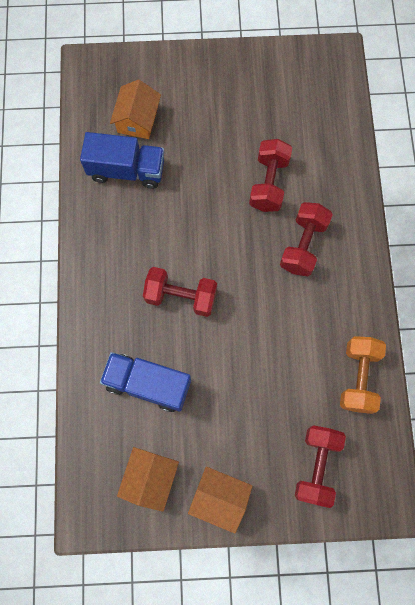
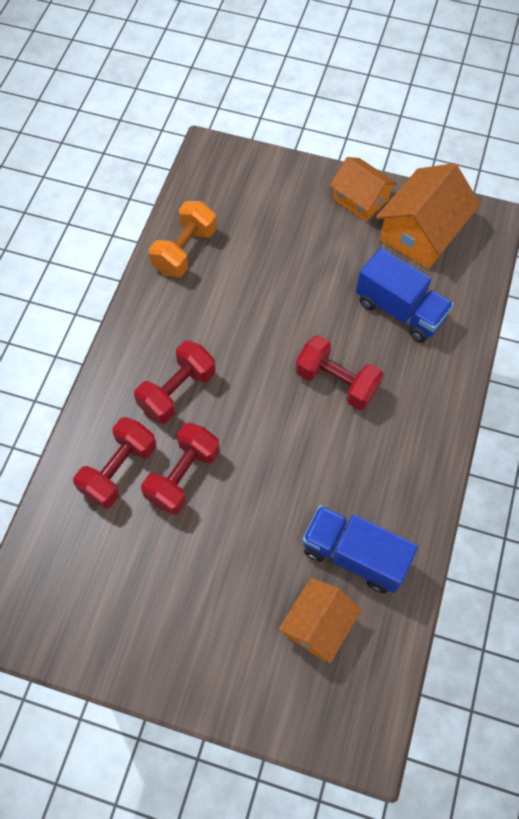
camera: 160 degrees left, 10 degrees down
orange house [117,447,179,512] -> orange house [376,163,480,269], size x1.53
red dumbbell [295,425,346,508] -> red dumbbell moved to [73,417,156,508]

